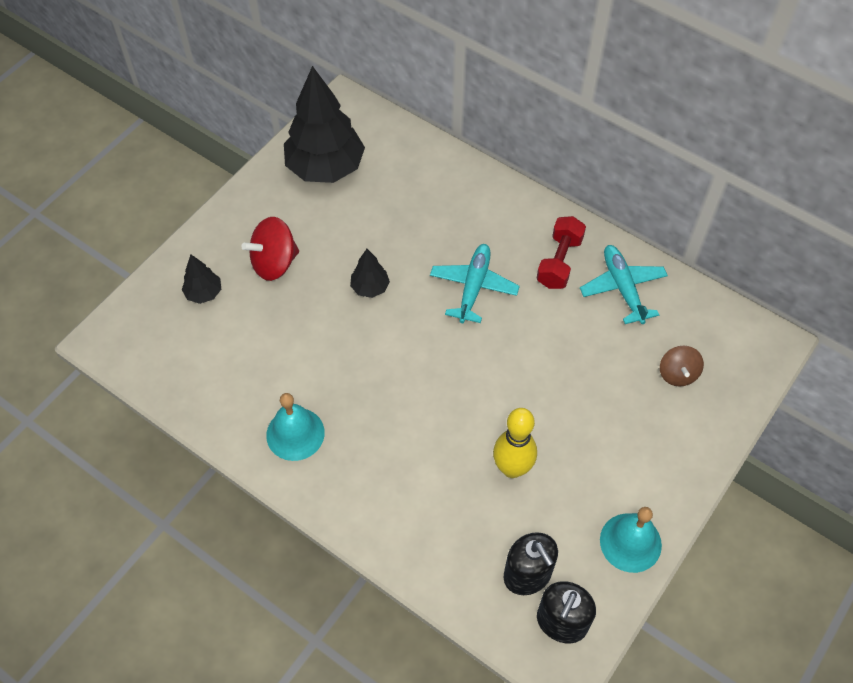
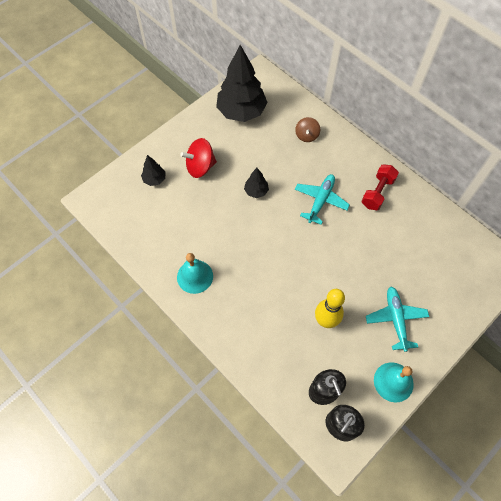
camera: 10 degrees right, 5 degrees up
turquoise plane [580,245,668,324] -> turquoise plane moved to [366,287,429,352]
brown spinning top [660,346,704,387] -> brown spinning top moved to [295,117,320,142]

